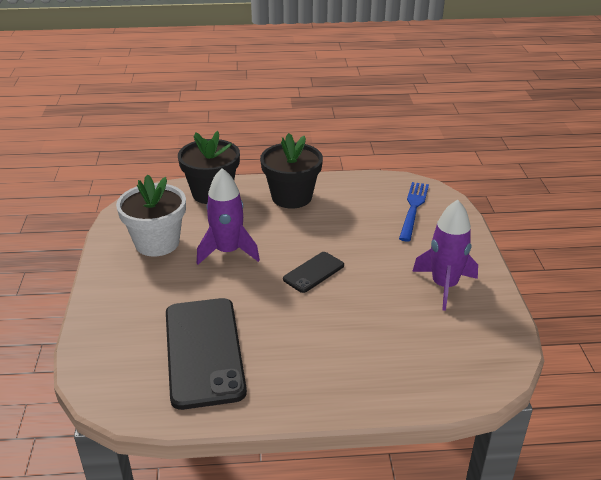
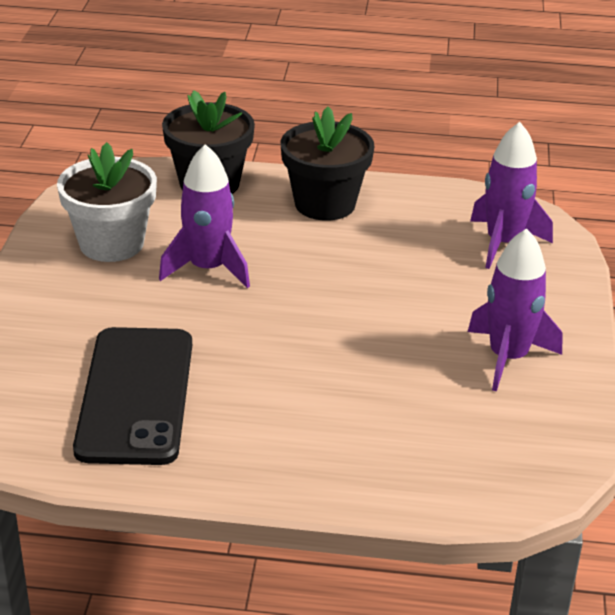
camera: 10 degrees right, 0 degrees up
black phone [283,252,344,293] -> none
blue fork [399,182,429,242] -> purple rocket [470,122,553,269]

